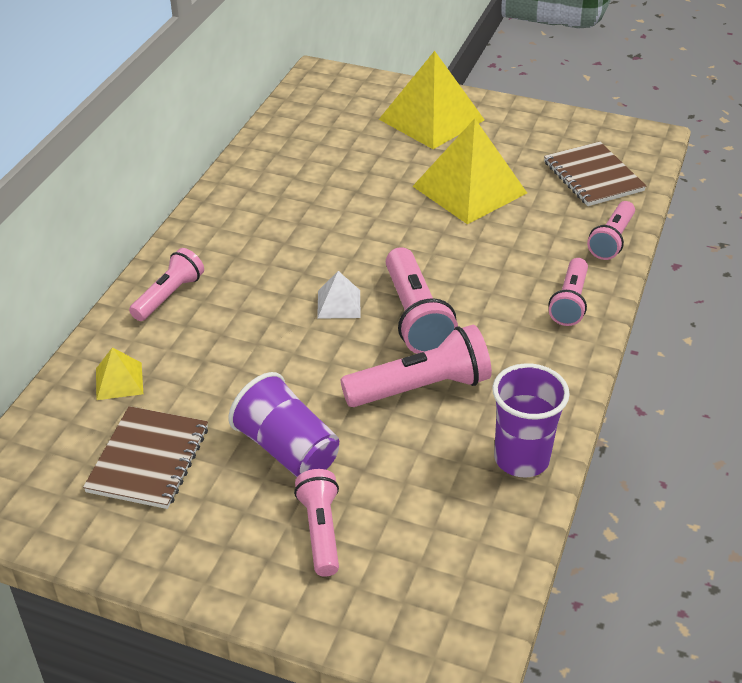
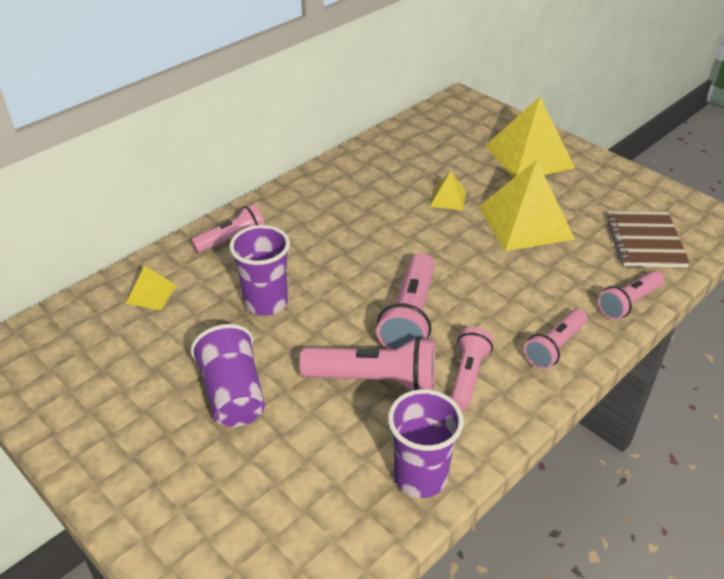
camera: 25 degrees right, 0 degrees up
brown notebook [83,406,208,509] -> none
pink flashlight [294,469,339,577] -> pink flashlight moved to [451,327,493,410]
white pyramid [317,271,361,319] -> none
none -> purple cup [229,225,290,316]
none -> yellow pyramid [430,171,466,210]

